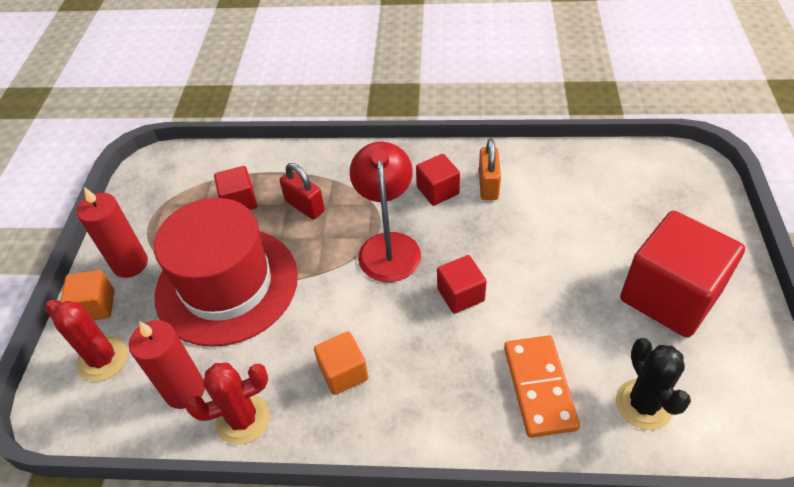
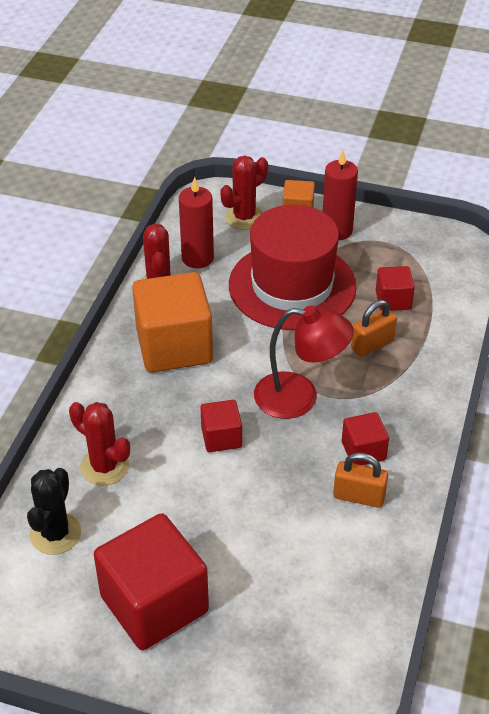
camera: 100 degrees right, 5 degrees down
red padlock [280,163,325,219] -> orange padlock [351,300,397,357]
orange cube [314,331,368,395] -> orange cube [132,272,213,373], size x2.02
orange domino [504,335,580,438] -> red cactus [69,402,130,486]
black cactus [616,338,691,430] -> black cactus turned 75 degrees counterclockwise [27,468,81,555]

